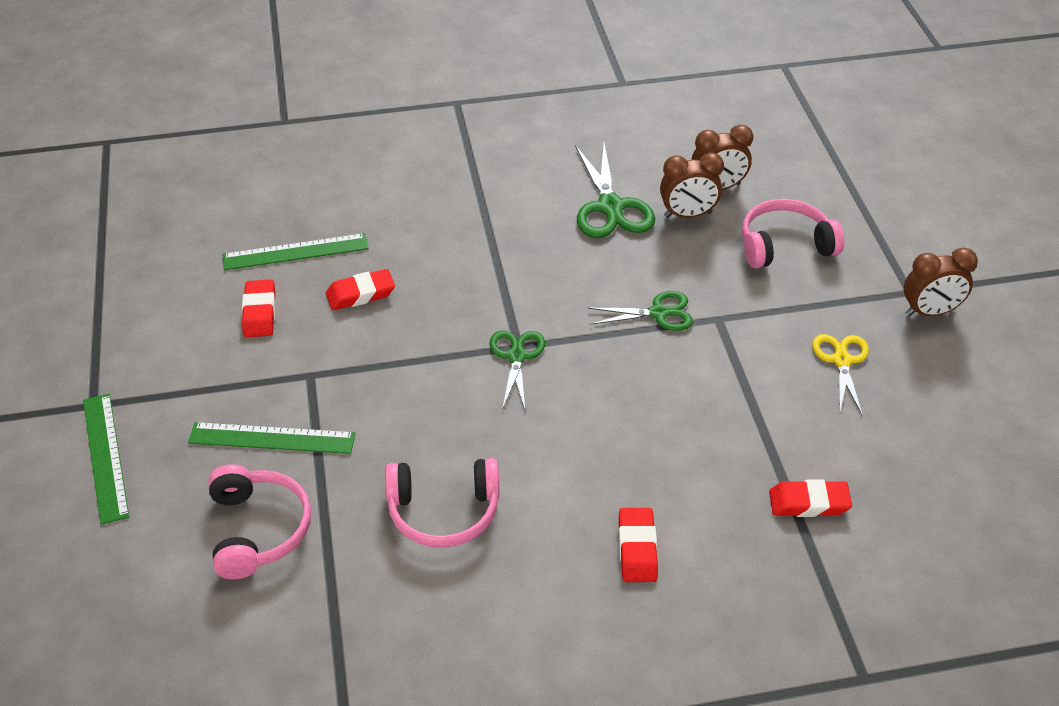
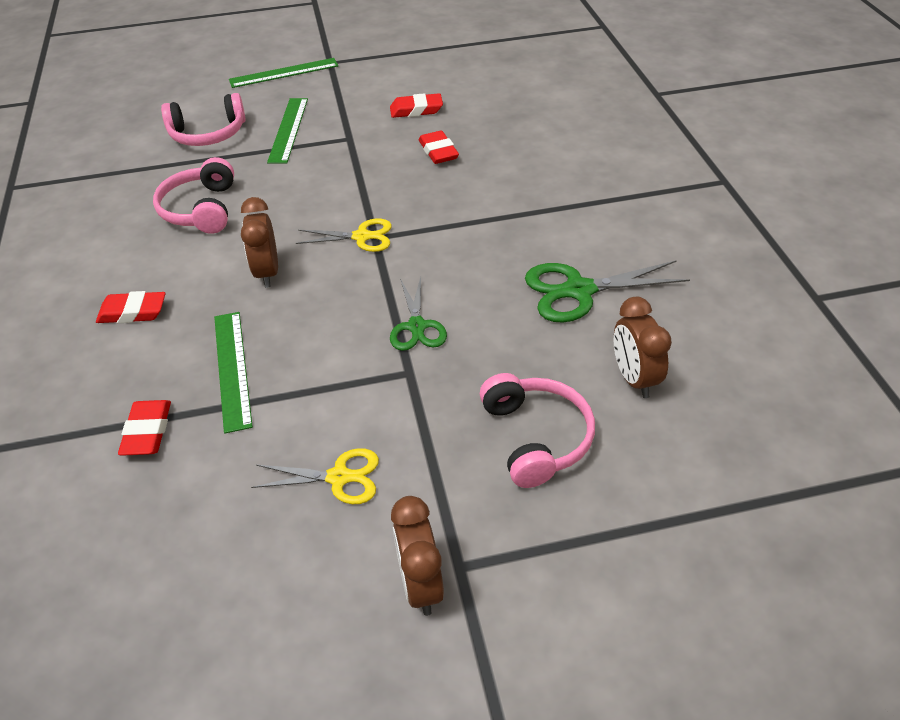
camera: 90 degrees right, 0 degrees up
green ruler [222,233,368,270] -> green ruler moved to [214,312,253,434]
green scissors [489,330,545,410] -> yellow scissors [296,219,392,252]
brown clock [660,152,724,218] -> brown clock moved to [241,197,278,288]

